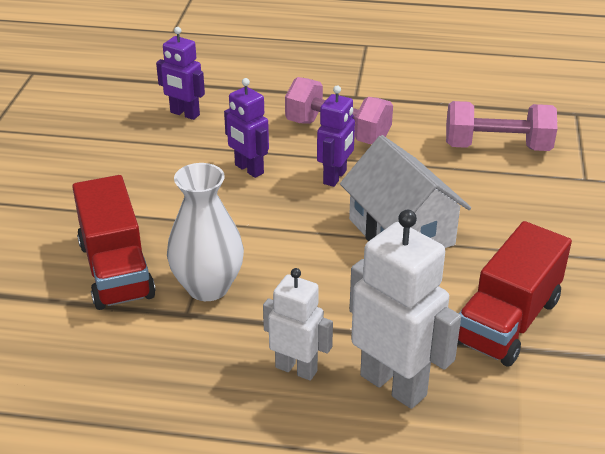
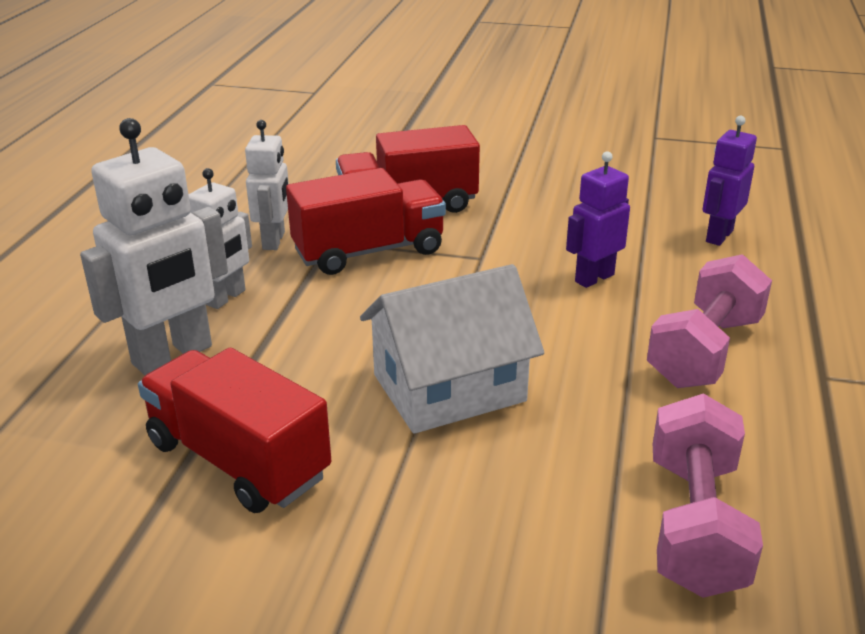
camera: 95 degrees right, 5 degrees down
white vase [167,163,244,301] -> red truck [286,168,446,275]
purple robot [317,86,355,187] -> none
none -> white robot [245,120,289,250]

